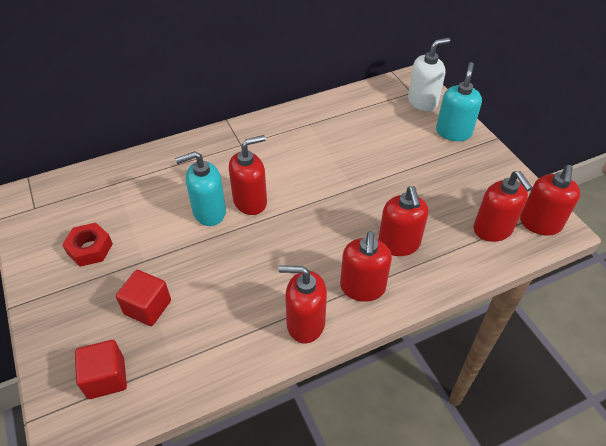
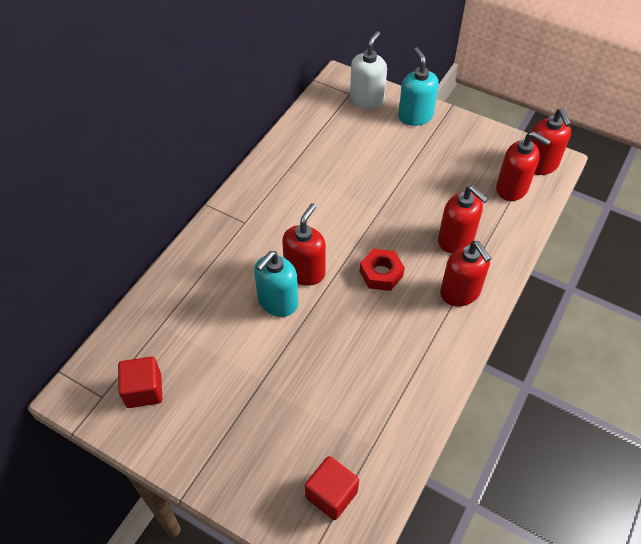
camera: 35 degrees left, 5 degrees up
red nut [62,223,113,267] -> red nut moved to [360,249,405,291]
red cube [116,270,171,326] -> red cube moved to [118,357,162,408]
red soap dispenser [279,265,327,343] -> none

